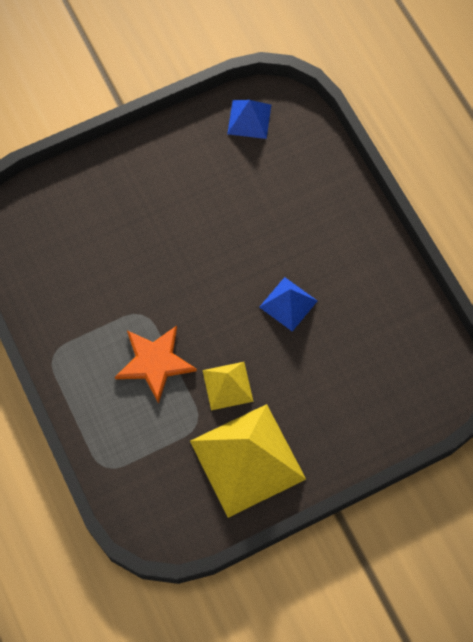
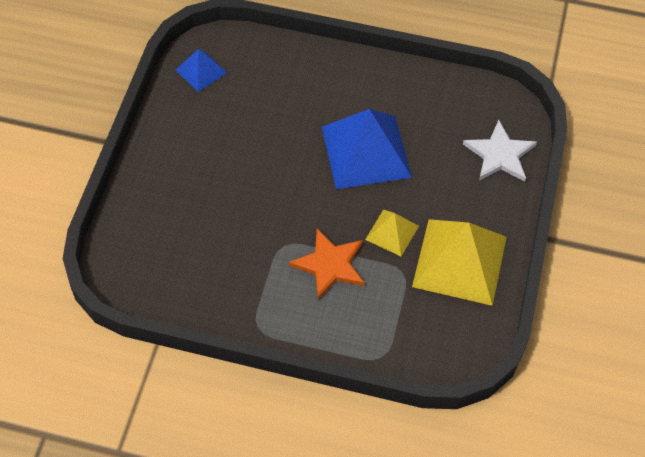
camera: 50 degrees left, 10 degrees down
blue pyramid [259,277,317,332] -> blue pyramid [322,109,412,189], size x1.98
none -> white star [463,120,537,181]

